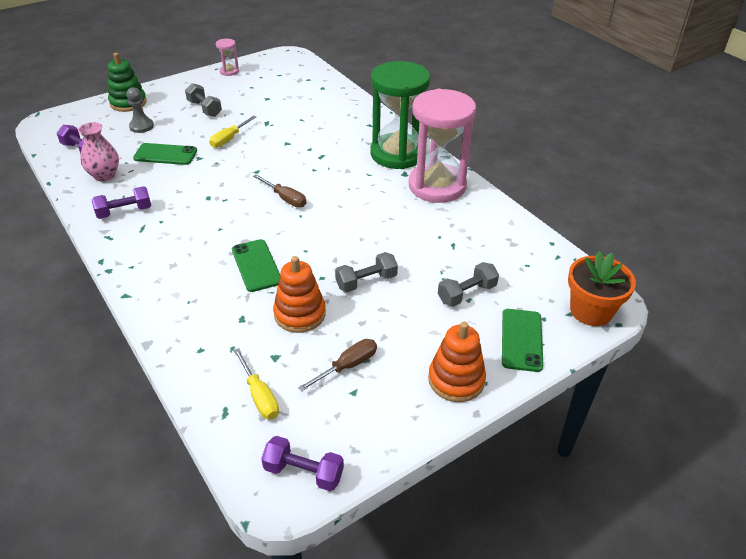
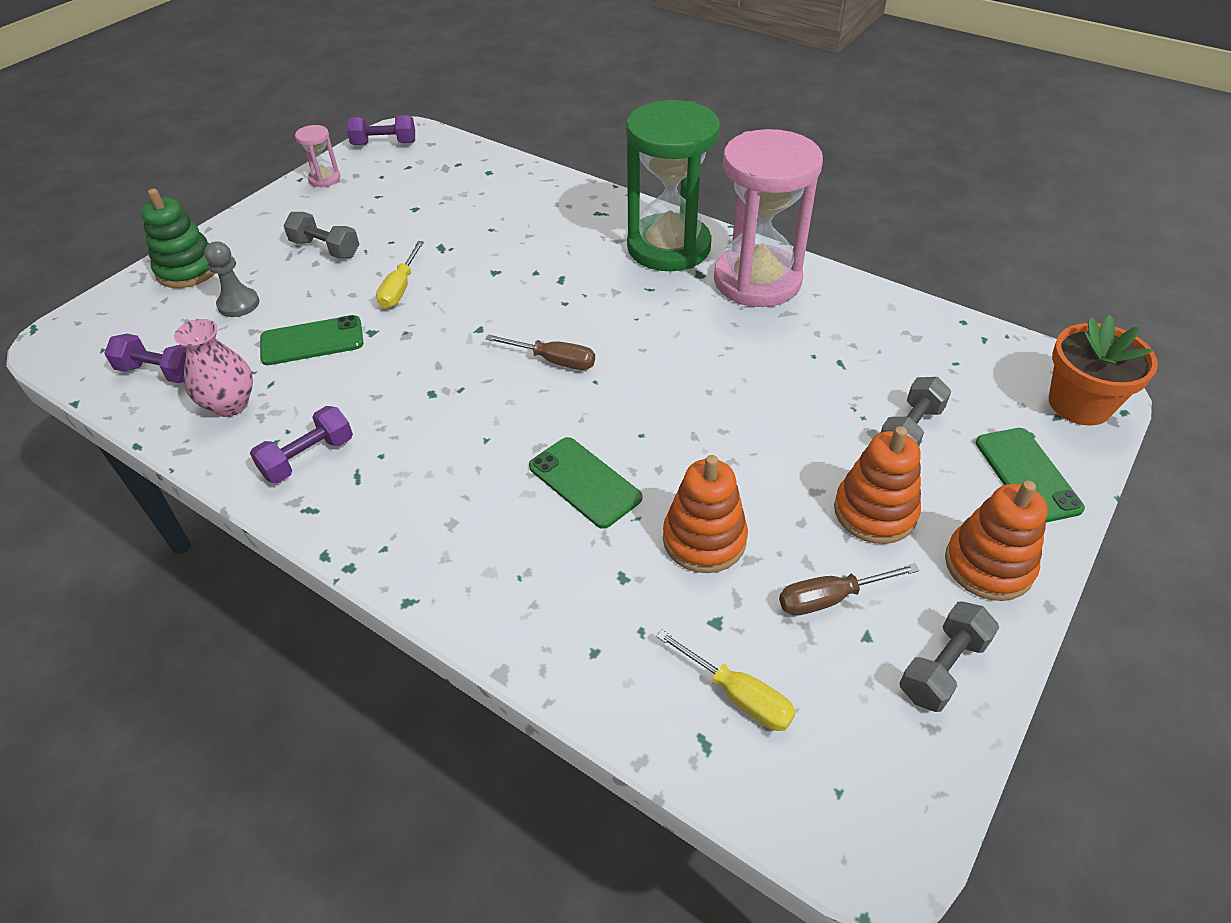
camera: 20 degrees left, 5 degrees up
purple dumbbell [261,436,344,491] -> purple dumbbell moved to [347,115,415,145]
brown screwdriver [298,339,377,392] -> brown screwdriver turned 135 degrees counterclockwise [779,563,919,616]
grey dumbbell [335,252,398,292] -> grey dumbbell moved to [900,601,999,712]
none -> orange stacking toy [834,426,921,544]

